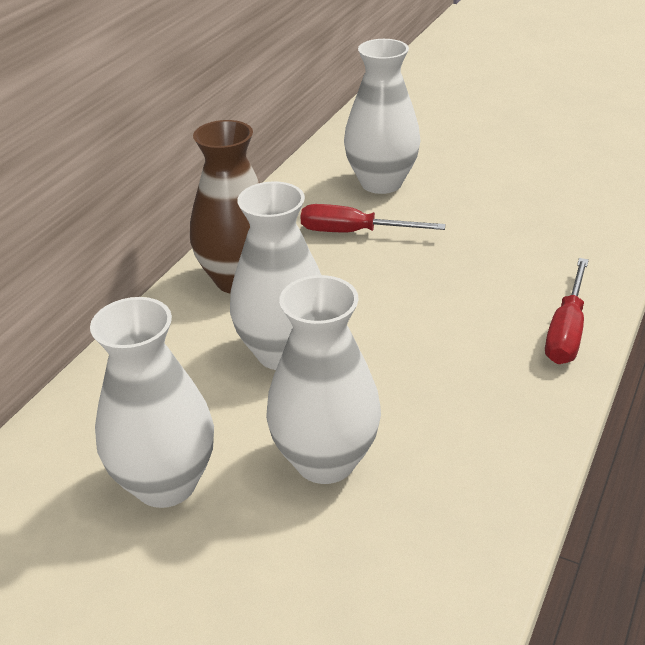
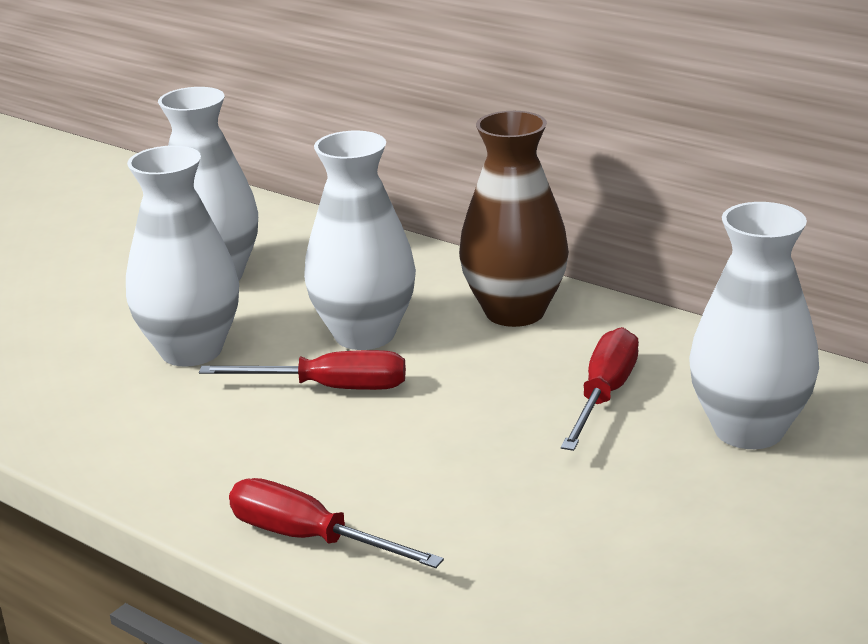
camera: 100 degrees right, 10 degrees down
none -> red screwdriver [199,350,406,390]

